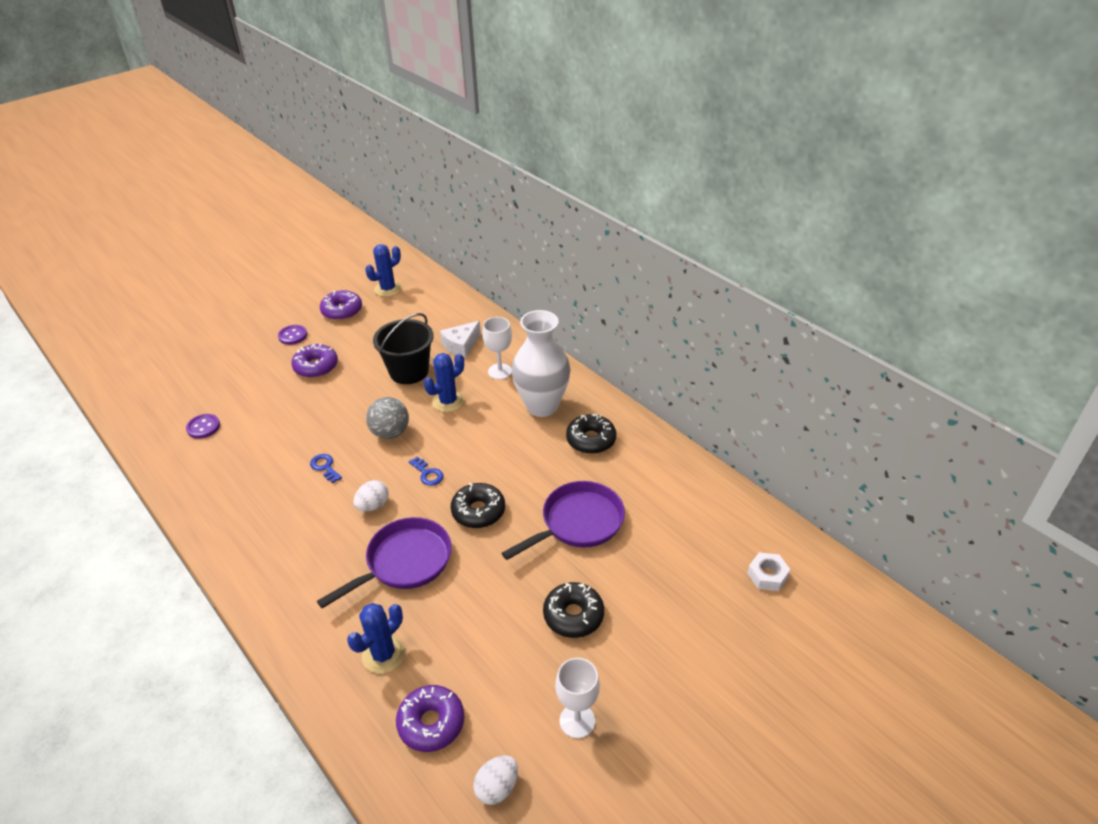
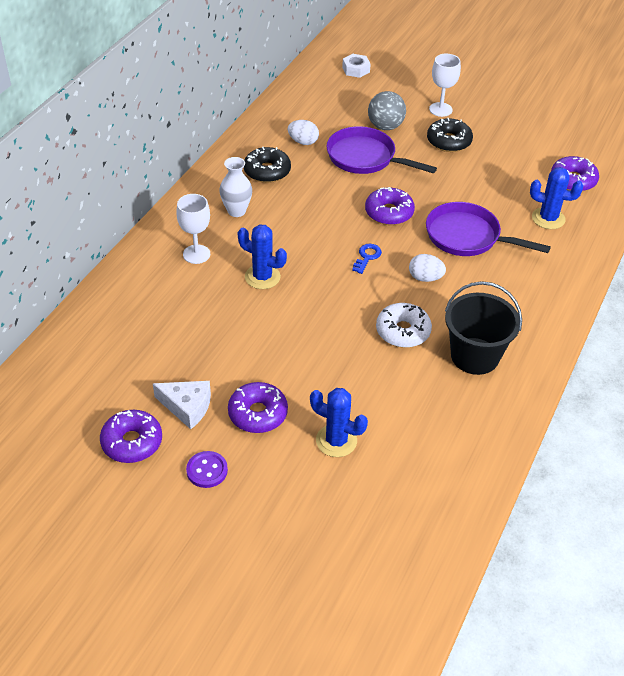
camera: 115 degrees left, 5 degrees up
purple button [186,414,220,439] -> none
blue key [310,454,342,483] -> white donut [376,303,432,348]
blue cactus [365,244,402,297] -> blue cactus moved to [310,388,368,457]
grey ball [366,397,409,439] -> grey ball moved to [368,91,406,130]
black bucket [373,313,434,384] -> black bucket moved to [445,281,522,375]
white cheese [440,321,481,358] -> white cheese moved to [153,381,211,429]
black donut [451,483,505,528] -> purple donut [365,187,415,225]
white egg [473,755,518,805] -> white egg moved to [288,120,319,145]
white vase [512,310,571,417] -> white vase [219,157,252,217], size x0.55
white goblet [555,658,600,738] -> white goblet moved to [429,54,461,117]

